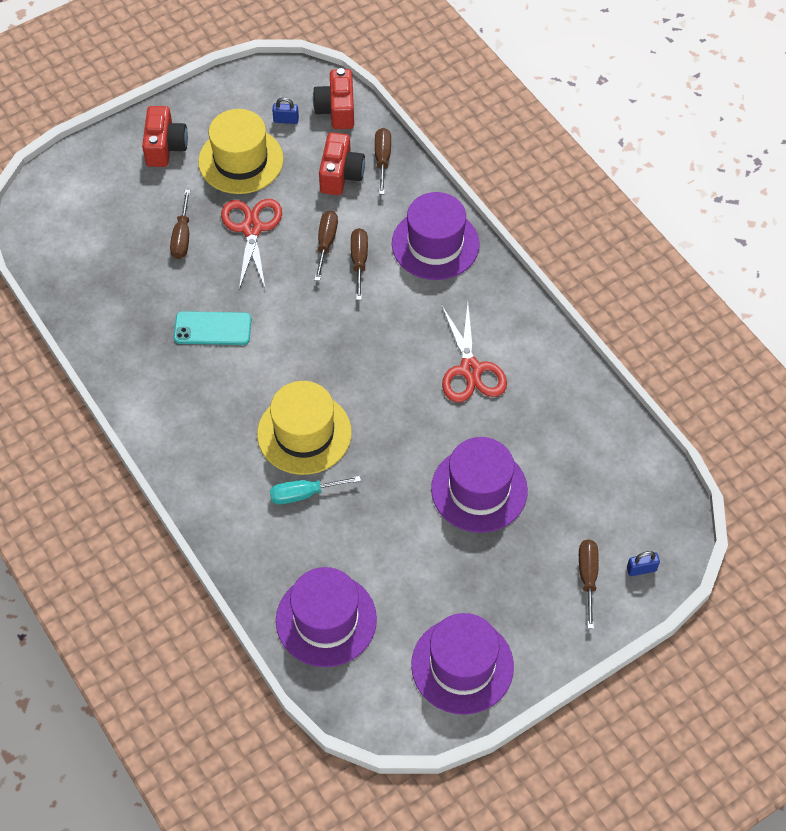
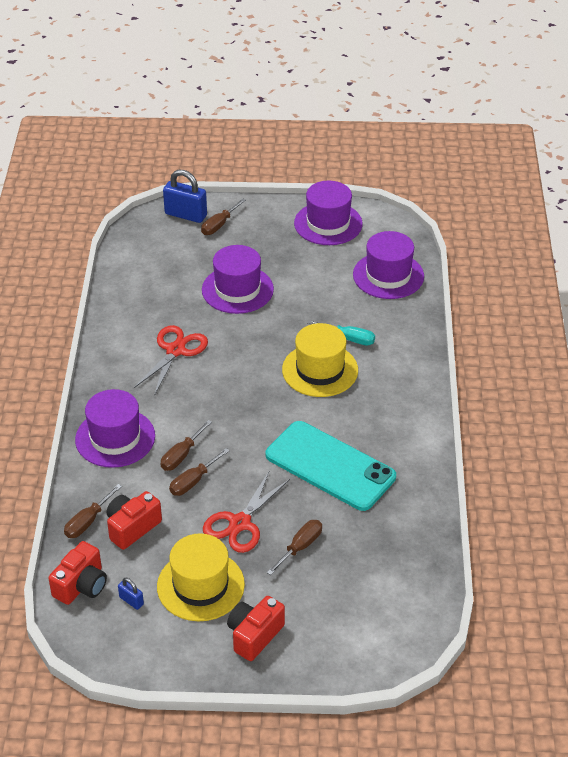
camera: 145 degrees left, 15 degrees down
turquoise phone [174,311,251,345] -> turquoise phone [266,421,396,511], size x1.86
blue padlock [627,551,660,576] -> blue padlock [163,170,207,223], size x2.06

